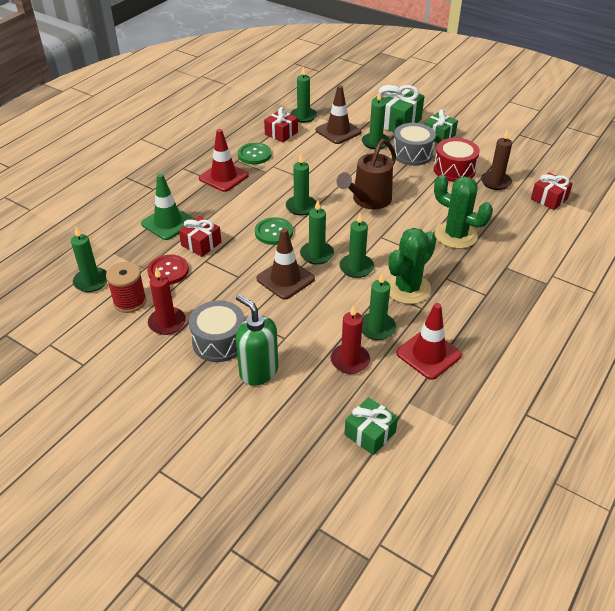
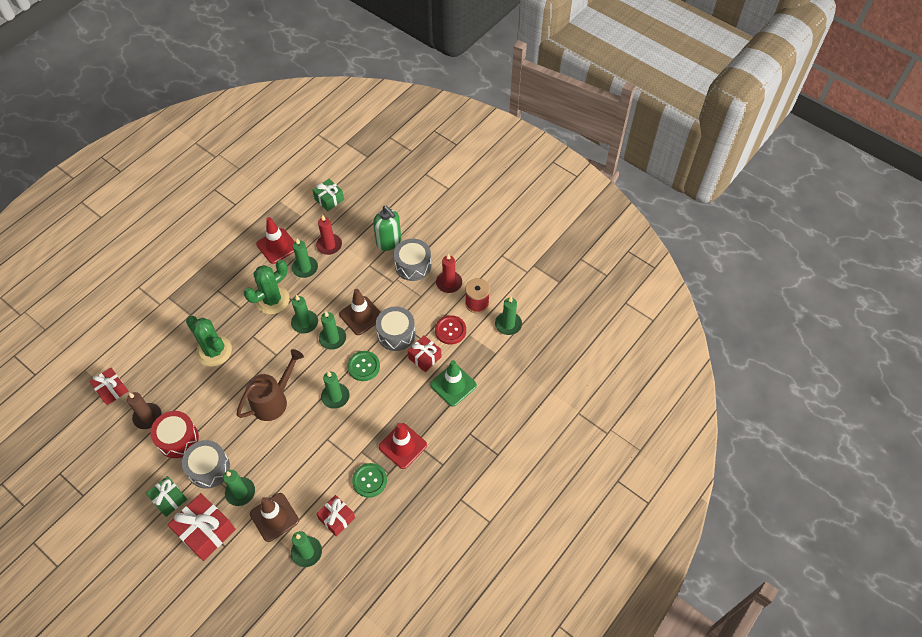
camera: 175 degrees left, 15 degrees up
green gift [372,85,424,132] -> red gift [168,493,236,561]
none -> grey drum [376,306,415,351]

